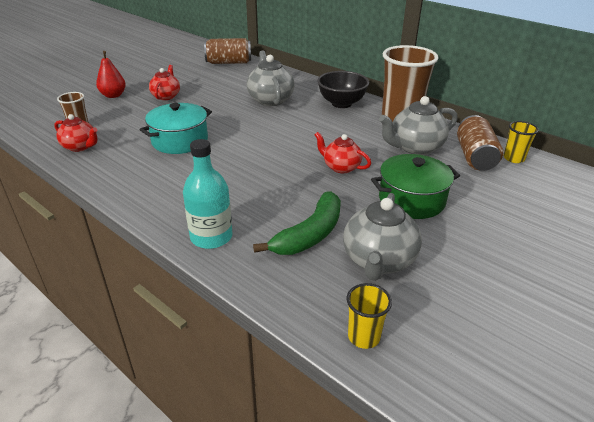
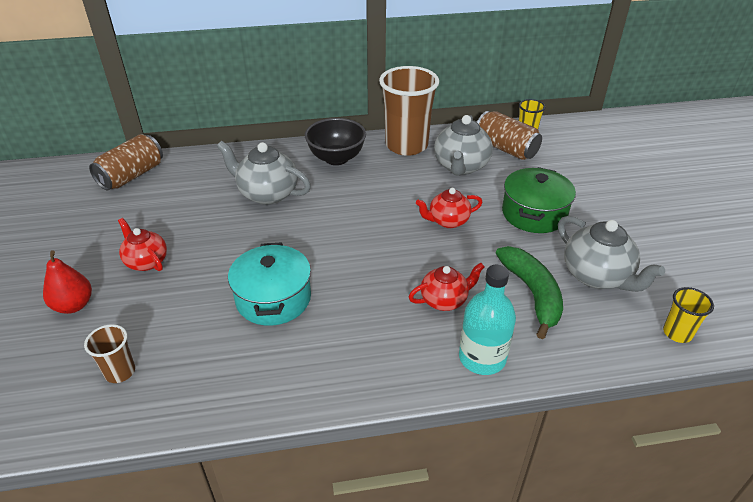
camera: 50 degrees left, 5 degrees up
red teapot [54,114,98,152] -> red teapot moved to [409,263,485,311]

